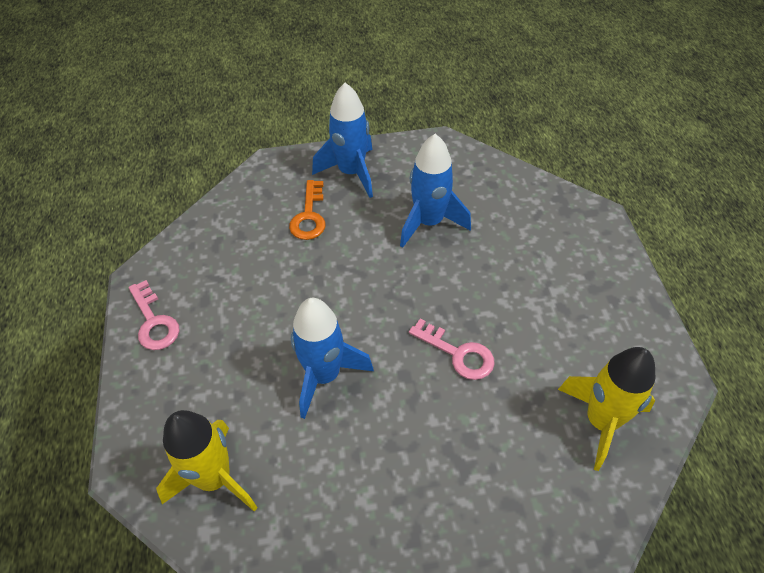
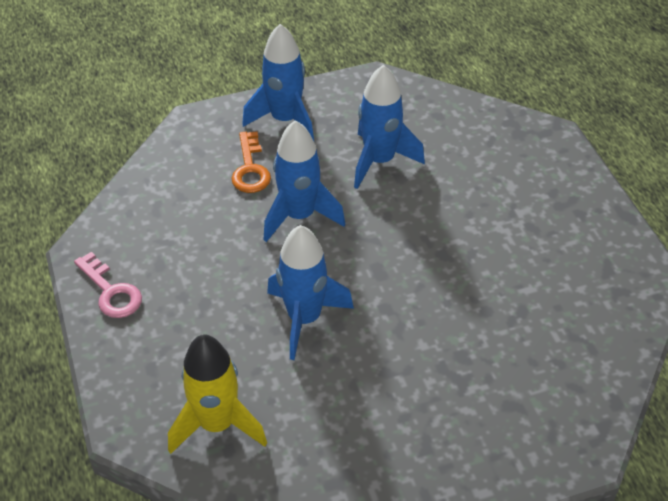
camera: 10 degrees left, 5 degrees down
pink key [409,319,495,380] -> none
yellow rocket [558,347,655,471] -> none
none -> blue rocket [263,120,345,242]

